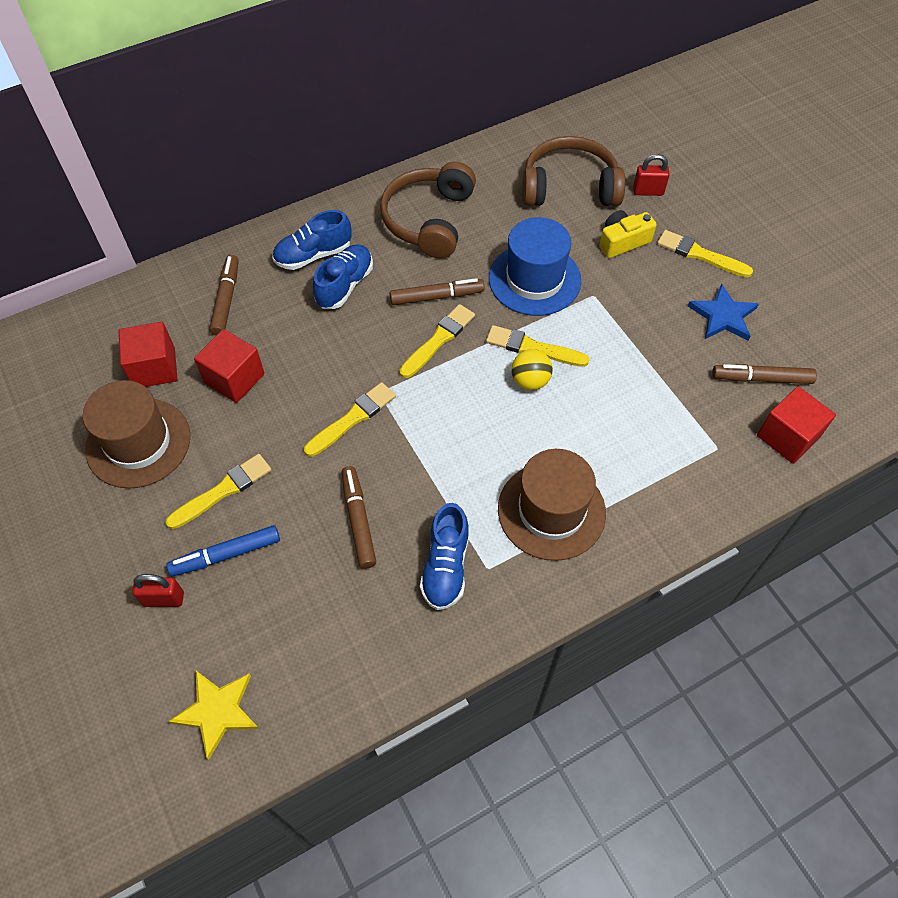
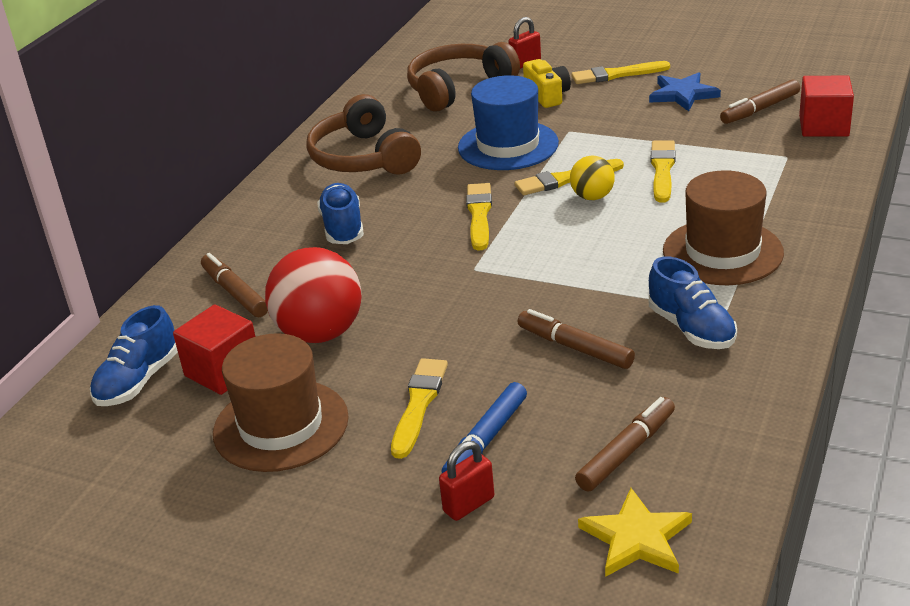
camera: 35 degrees left, 25 degrees down
red cube [194,329,265,403] -> red ball [265,247,362,343]
blue shoe [273,210,352,270] -> blue shoe moved to [90,305,178,406]
yellow brush [304,382,396,457] -> yellow brush moved to [651,140,676,202]
brown marker [390,278,485,305] -> brown marker moved to [575,397,675,492]
yellow camera [599,210,657,258] -> yellow camera turned 135 degrees clockwise [523,59,571,108]

